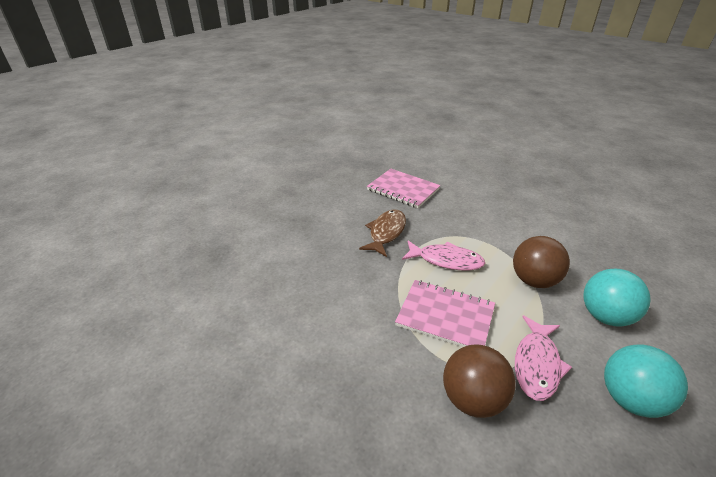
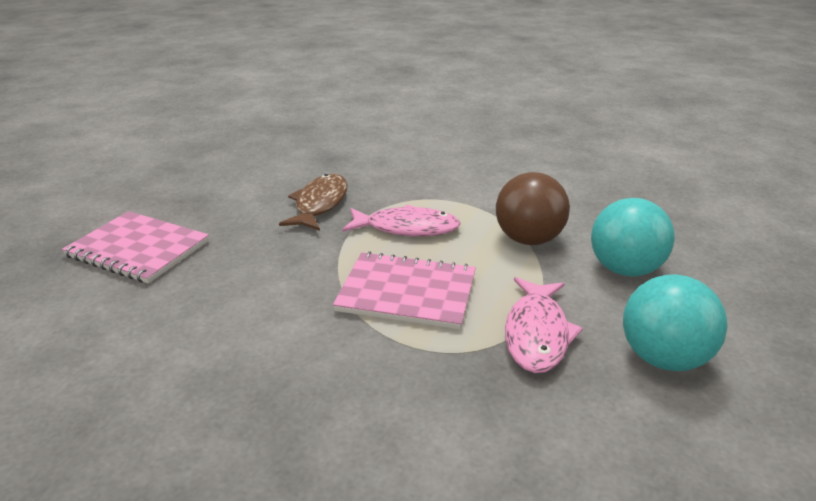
camera: 10 degrees left, 5 degrees down
pink notebook [367,169,441,208] -> pink notebook moved to [62,211,209,284]
brown ball [443,344,516,418] -> none

